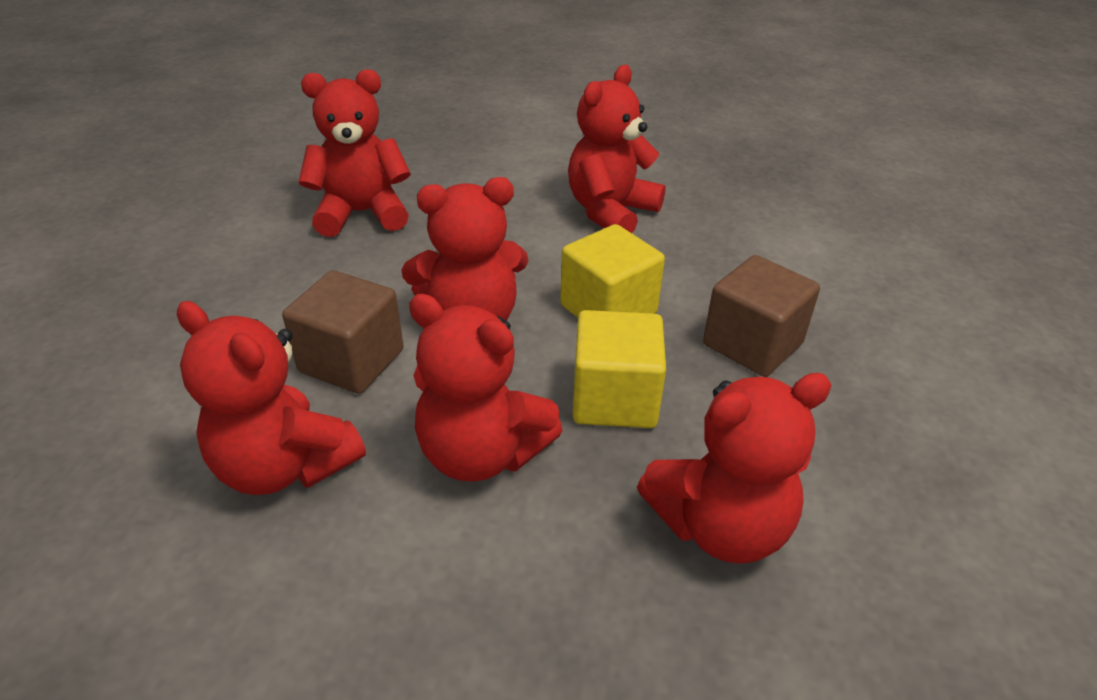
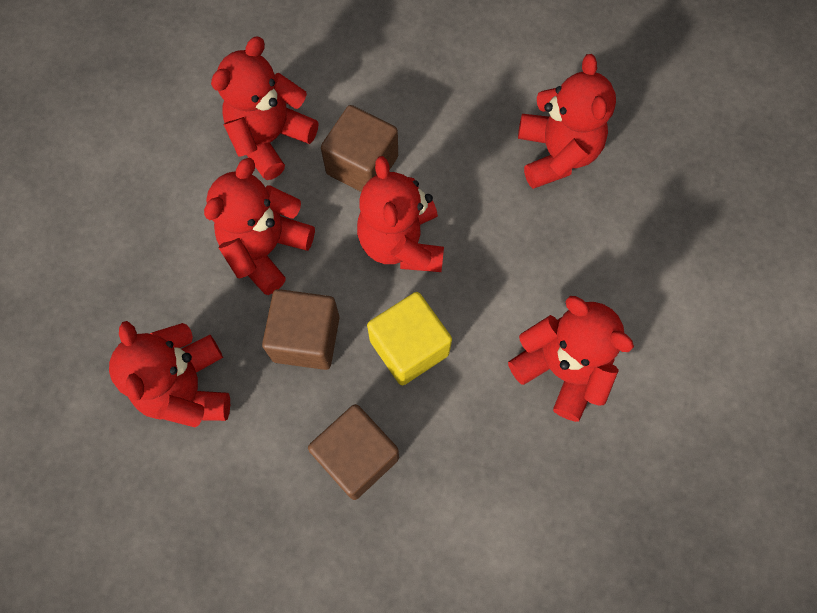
camera: 95 degrees right, 30 degrees up
yellow cube [573,310,666,428] -> brown cube [262,289,340,370]

